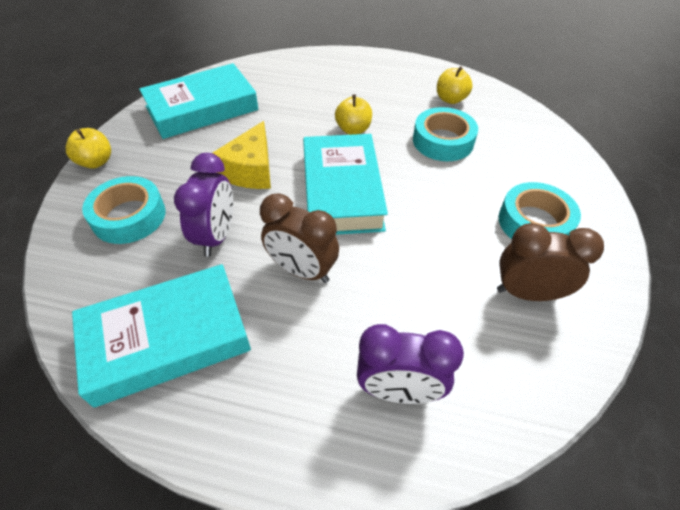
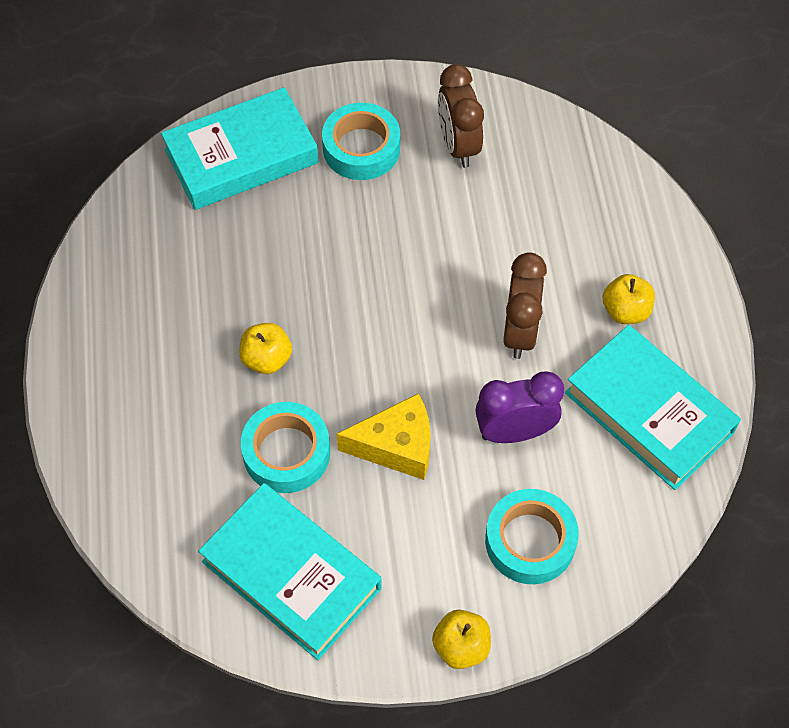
camera: 110 degrees left, 10 degrees up
turquoise book [303,134,388,235] -> turquoise book moved to [161,87,319,210]
purple clock [357,324,464,404] -> none
turquoise tape [413,107,478,161] -> turquoise tape moved to [241,402,330,493]
yellow apple [437,66,473,104] -> yellow apple moved to [602,274,655,324]

